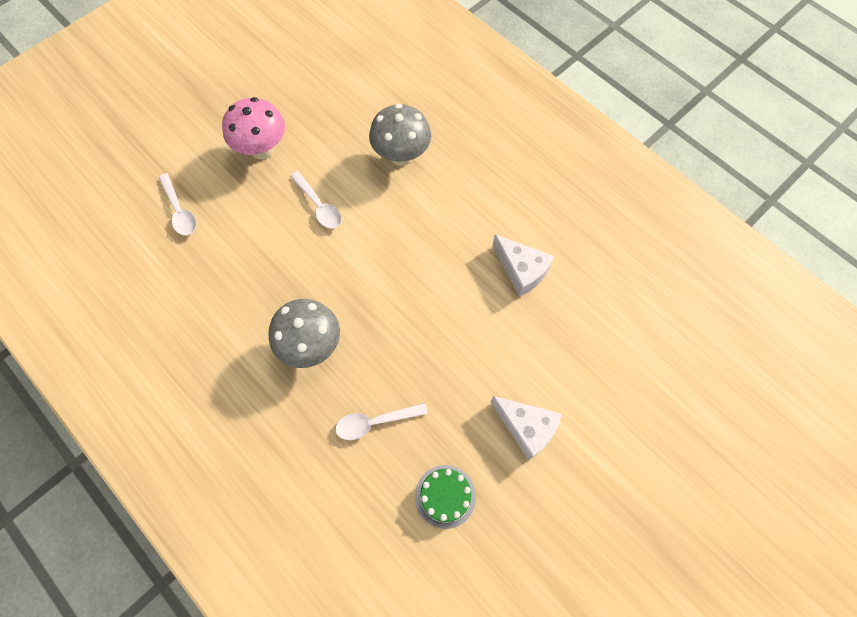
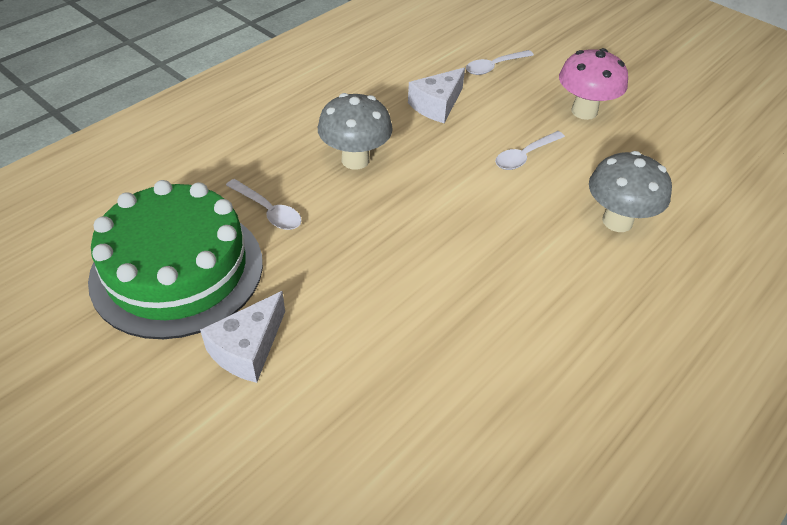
camera: 85 degrees right, 20 degrees down
white spoon [335,403,428,440] -> white spoon turned 150 degrees clockwise [226,179,302,230]
green cake [415,465,476,529] -> green cake [88,180,263,339], size x2.41
white cheese [493,234,554,297] -> white cheese moved to [408,68,465,123]

